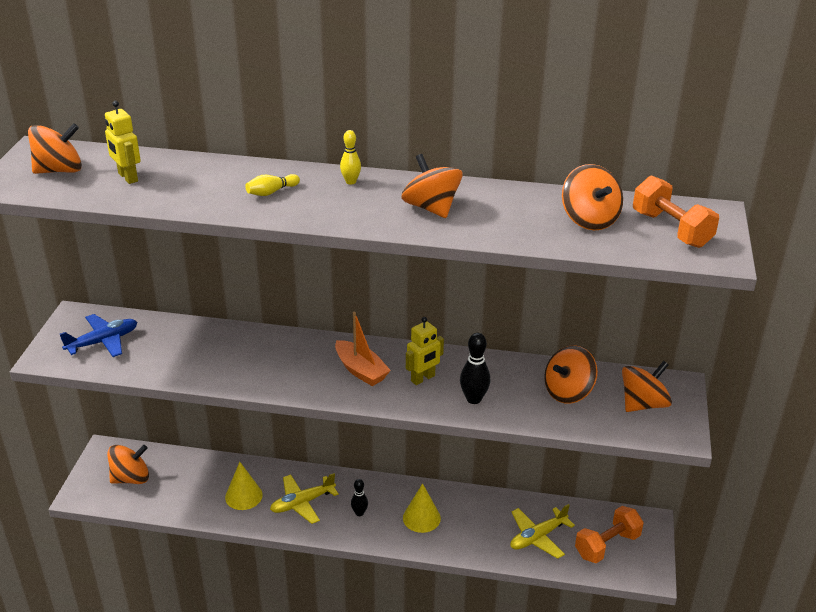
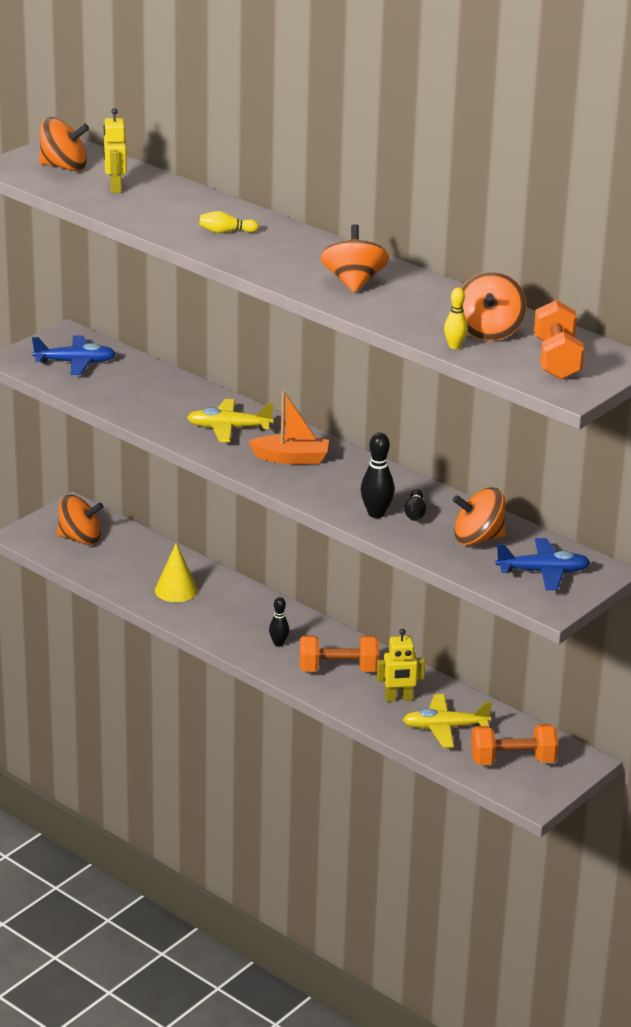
camera: 30 degrees right, 5 degrees down
yellow plane [270,473,339,524] -> yellow plane moved to [187,399,274,442]
orange boat [335,312,391,386] -> orange boat turned 75 degrees counterclockwise [248,391,329,464]
yellow bowling pin [340,130,361,185] -> yellow bowling pin moved to [444,288,468,349]
yellow cone [403,483,441,533] -> orange dumbbell [300,635,379,672]
yellow robot [406,317,444,385] -> yellow robot moved to [376,629,425,702]
orange spinning top [622,361,672,412] -> blue plane [496,538,591,590]
none -> black bowling pin [404,489,426,521]

